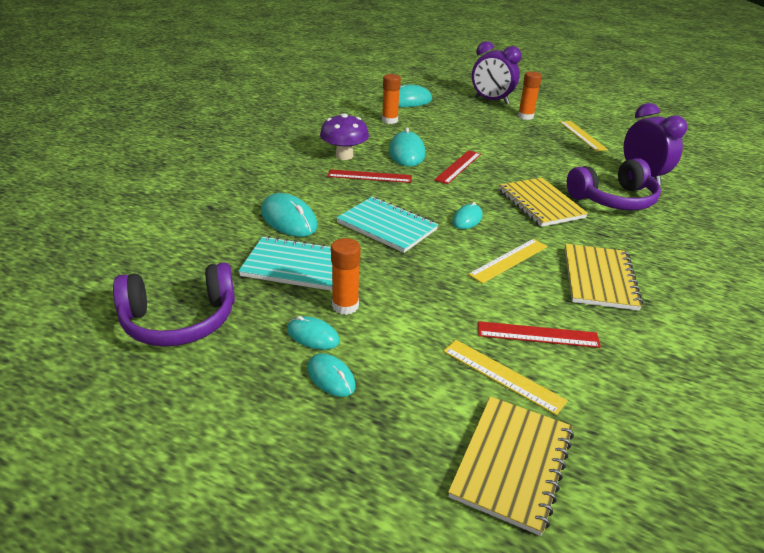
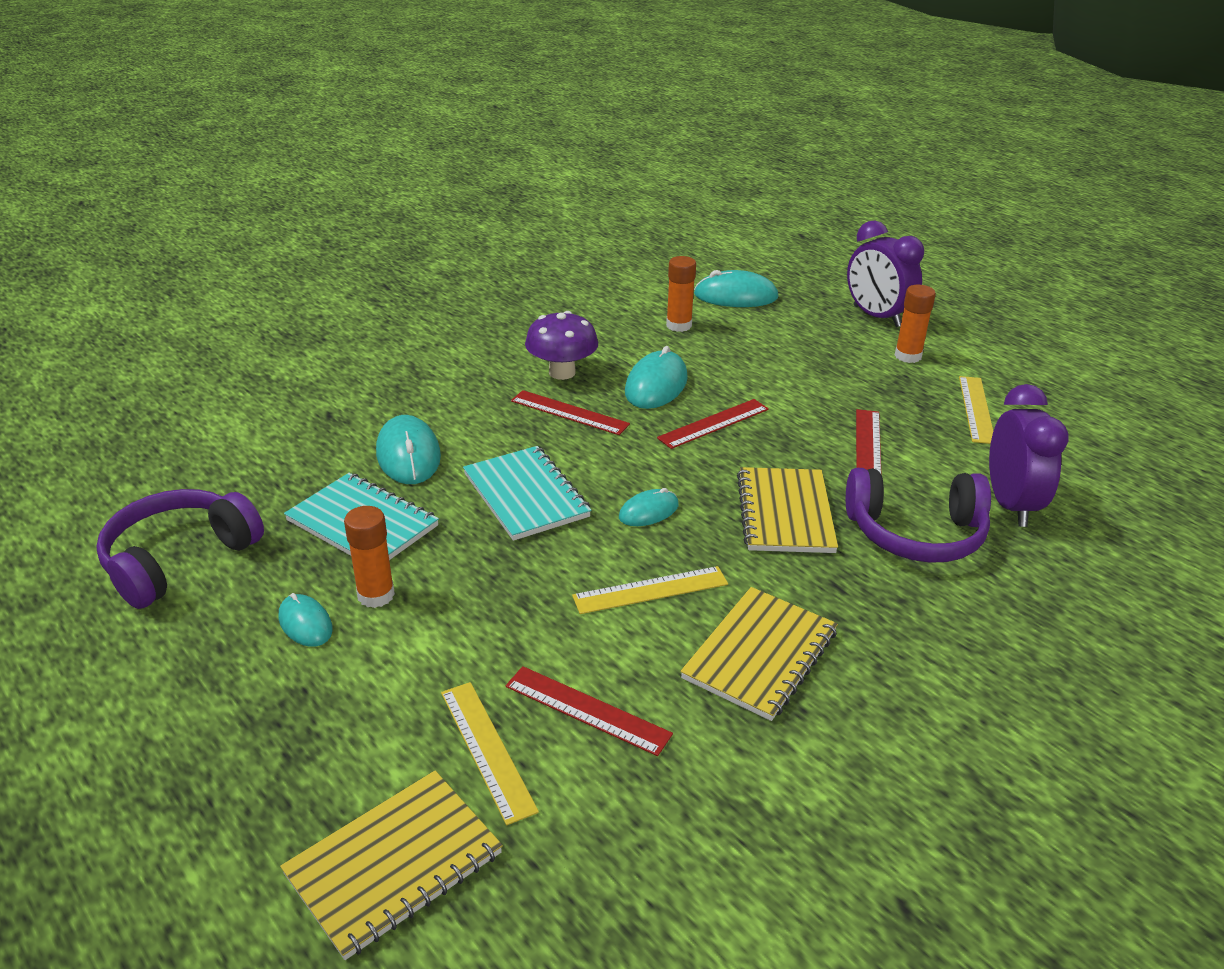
camera: 25 degrees right, 0 degrees up
purple headphones [113,262,235,347] -> purple headphones turned 120 degrees clockwise [96,489,264,609]
turquoise mouse [307,353,356,397] -> none
none -> red ruler [856,409,882,475]

